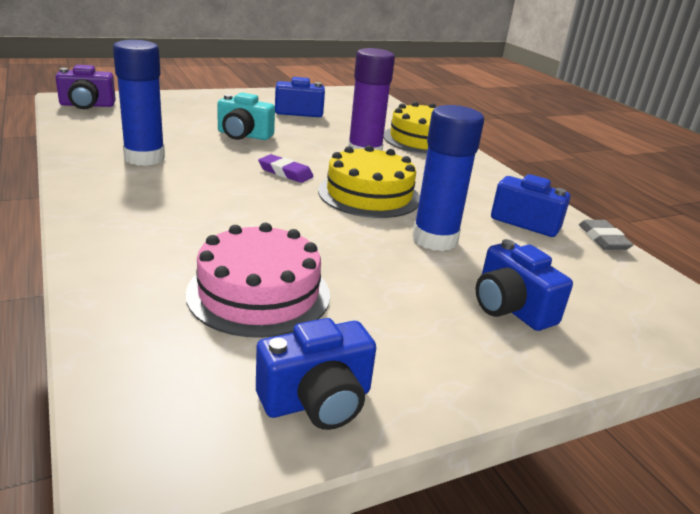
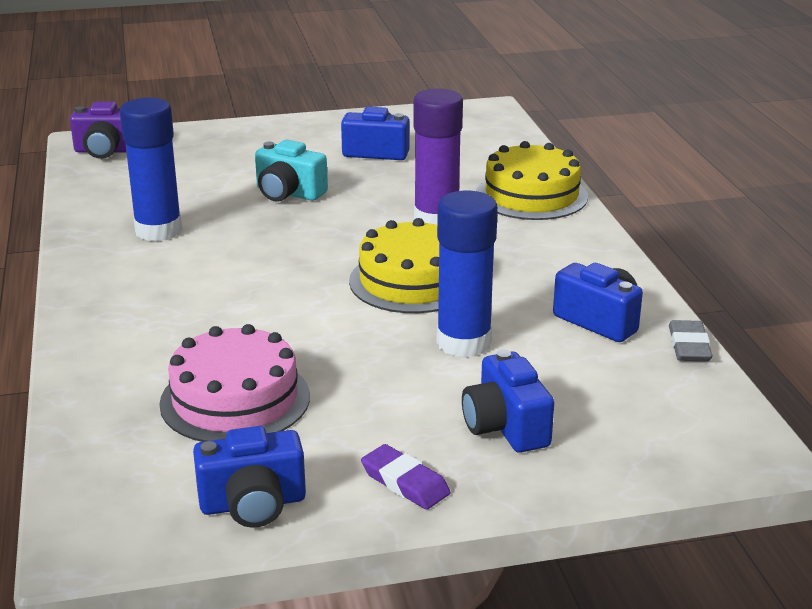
camera: 15 degrees right, 0 degrees up
purple eraser [258,154,314,183] -> purple eraser moved to [361,444,450,510]

